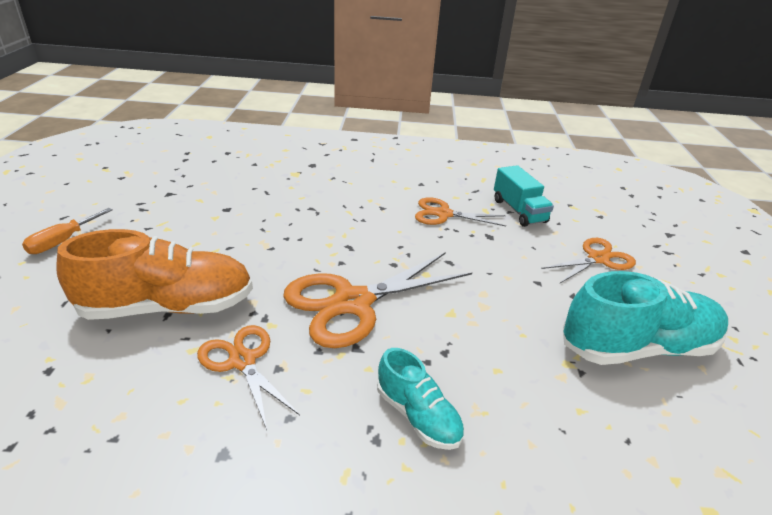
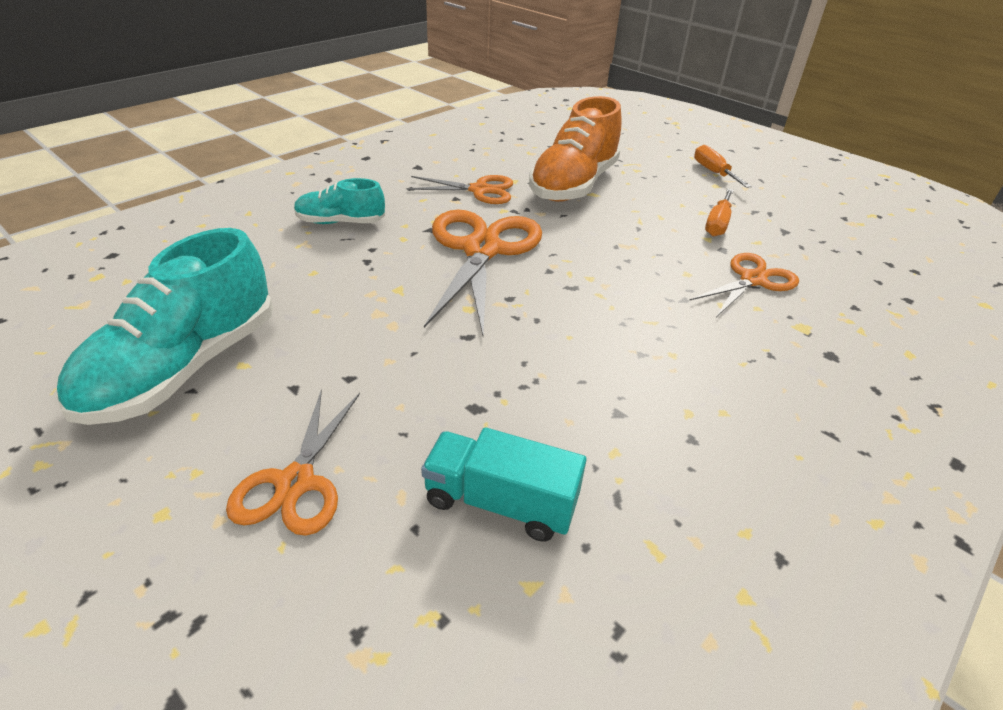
camera: 130 degrees right, 5 degrees up
orange scissors [415,197,506,226] -> orange scissors moved to [689,253,799,317]
none -> orange screwdriver [705,189,734,236]

